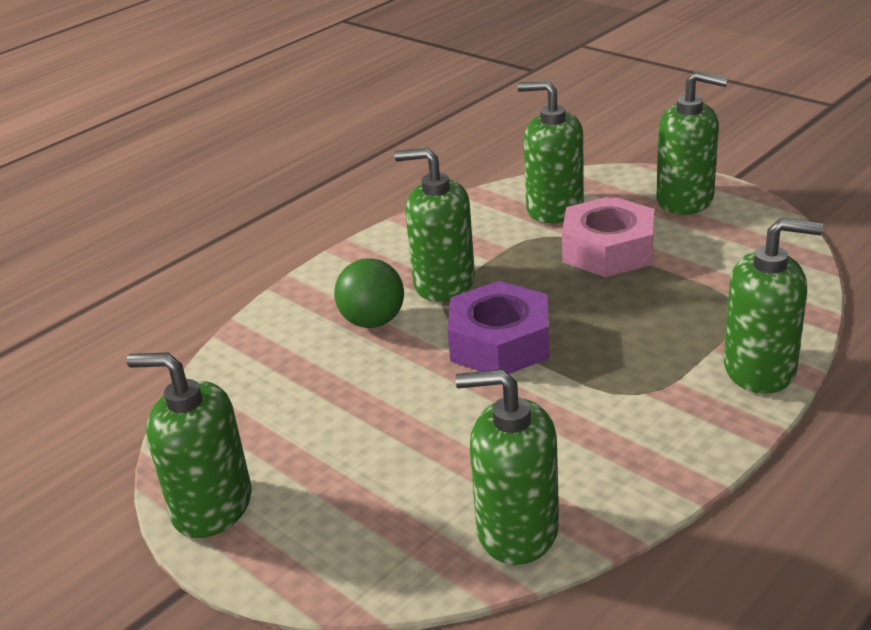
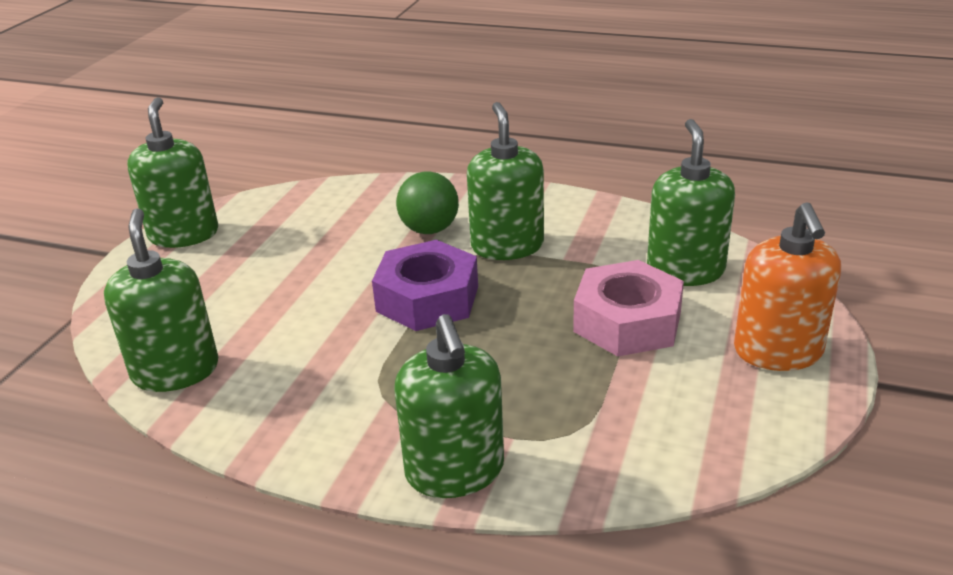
camera: 65 degrees right, 0 degrees up
green soap dispenser [656,71,728,215] -> orange soap dispenser [734,202,841,371]

